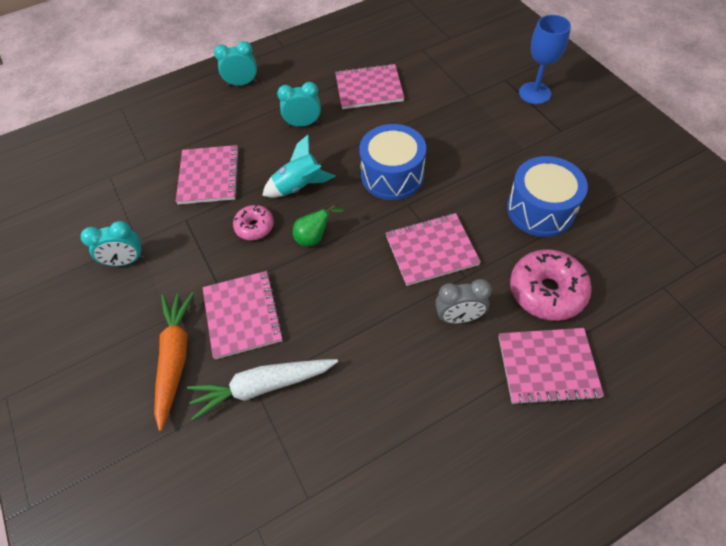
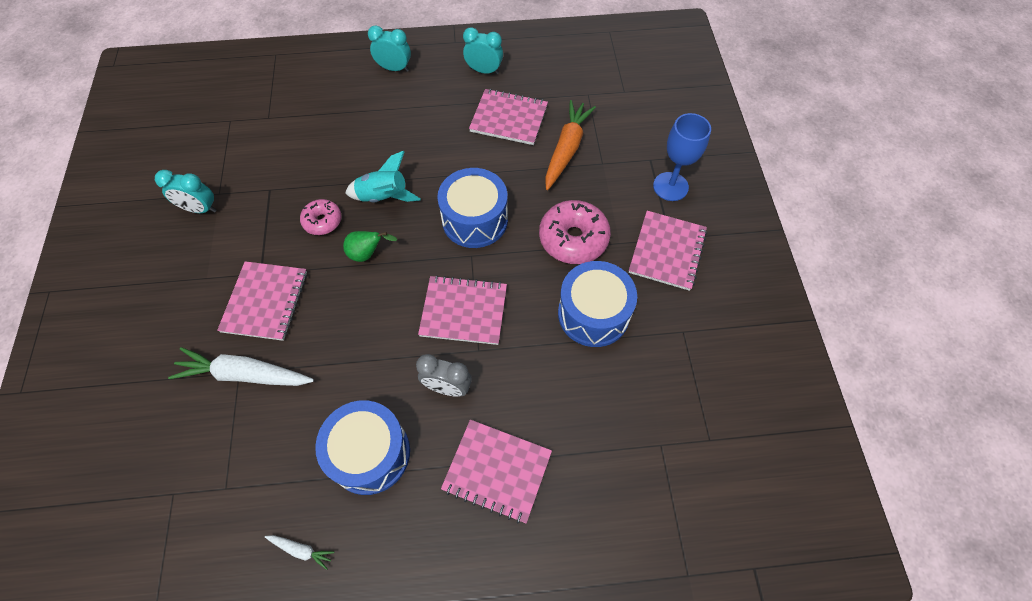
camera: 20 degrees right, 5 degrees up
orange carrot [154,292,194,431] -> orange carrot moved to [545,100,596,190]
pink notebook [176,145,240,205] -> pink notebook moved to [629,211,707,291]
turquoise clock [277,82,321,127] -> turquoise clock moved to [463,27,503,74]
pink donut [510,249,592,321] -> pink donut moved to [539,200,611,264]
none -> white carrot [265,535,334,570]
none -> blue drum [315,400,410,495]

